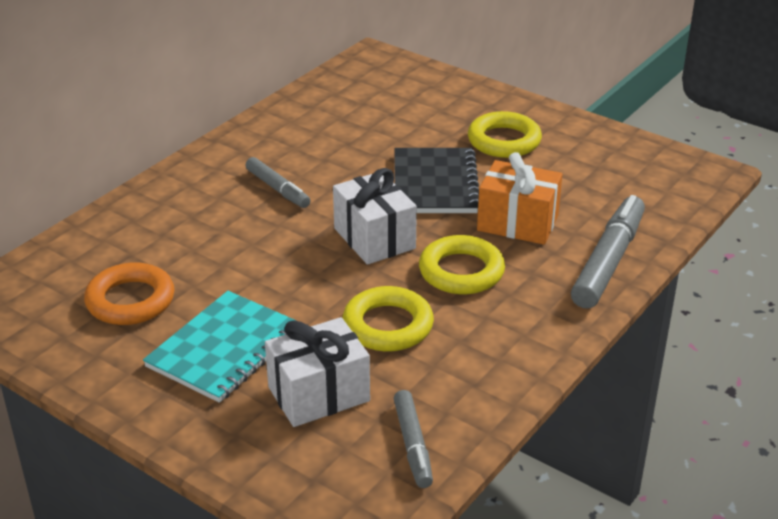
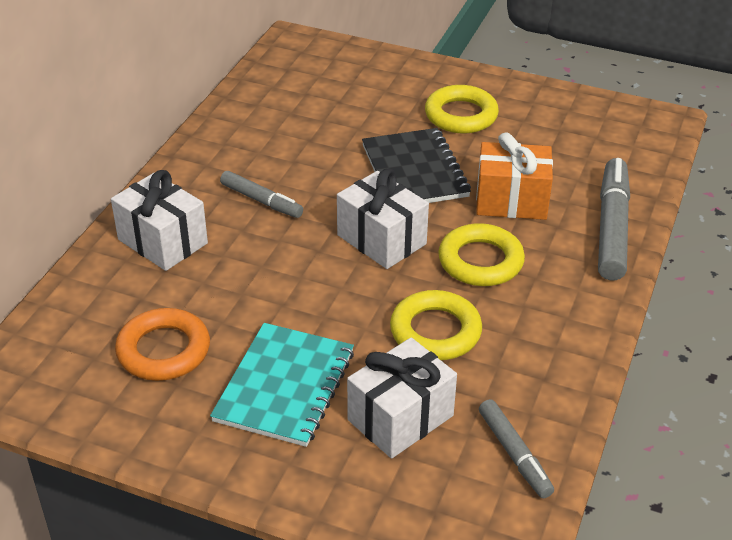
camera: 15 degrees left, 5 degrees up
none -> white gift [111,170,208,271]

